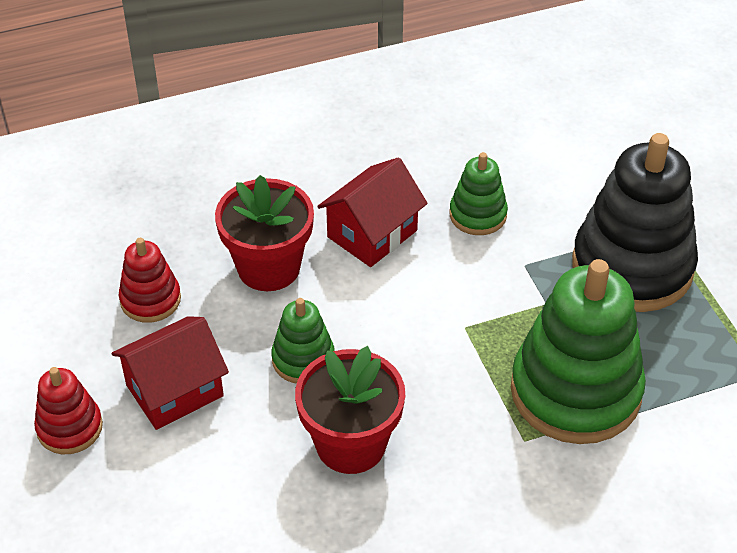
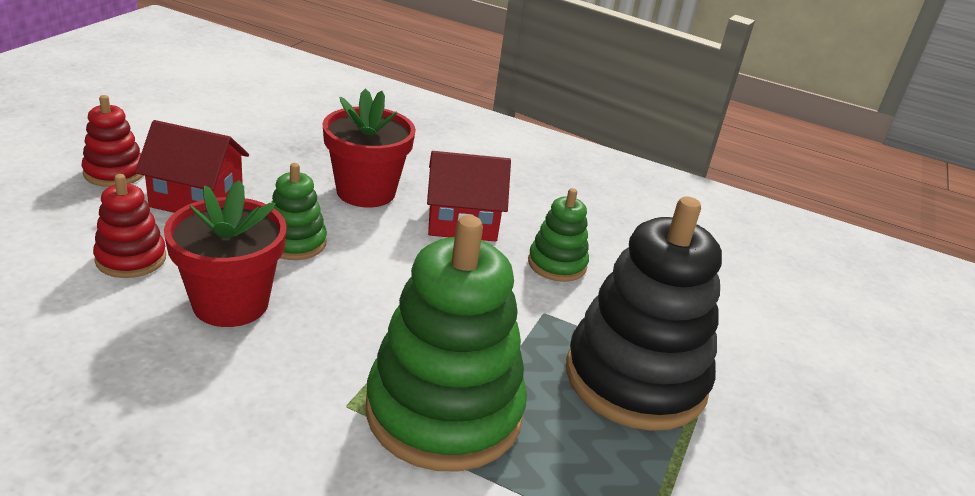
camera: 40 degrees right, 15 degrees down
red stacking toy [119,238,181,323] -> red stacking toy moved to [93,174,166,278]

